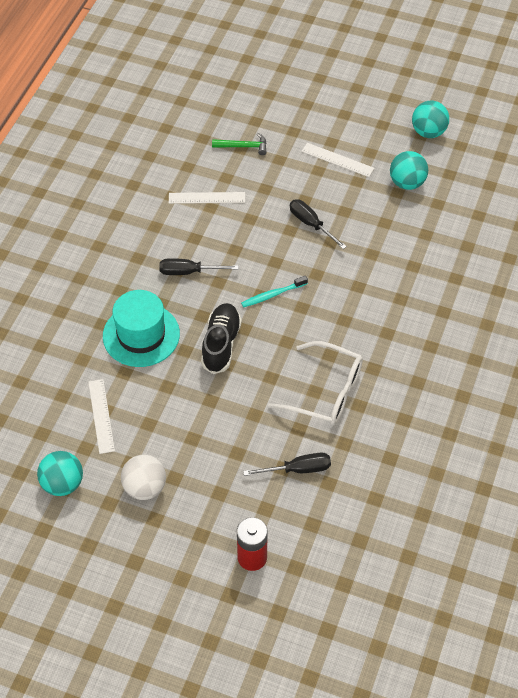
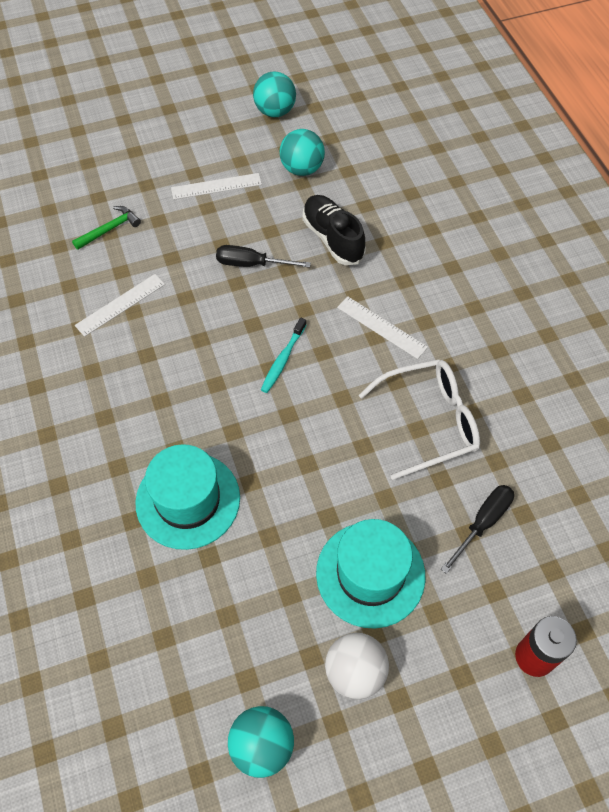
camera: 40 degrees left, 5 degrees up
white ruler [88,379,115,454] -> white ruler moved to [337,296,428,359]
black screwdriver [159,258,239,275] -> none
black shoe [201,303,242,374] -> black shoe moved to [303,195,366,265]
none -> turquoise hat [316,519,425,629]

